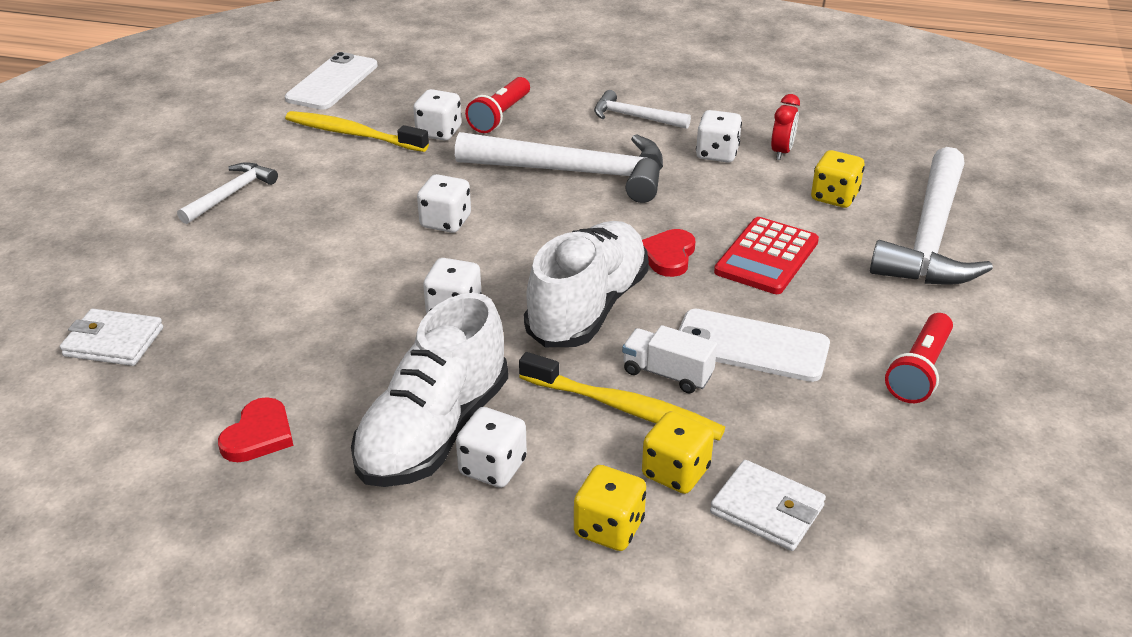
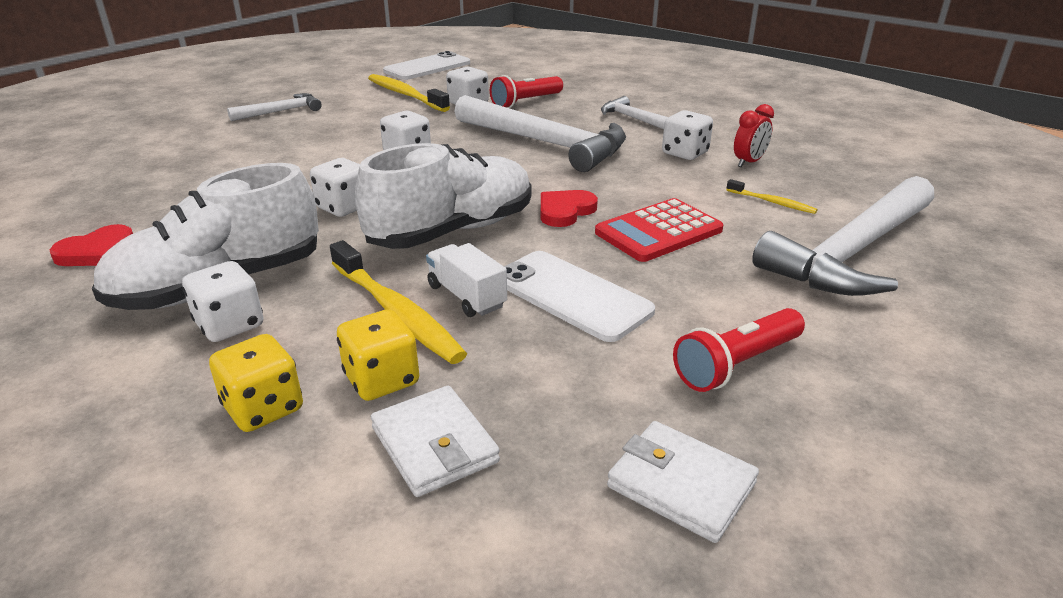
camera: 25 degrees right, 5 degrees down
white wallet [60,309,163,366] -> white wallet moved to [607,421,759,543]
yellow dice [811,150,865,208] -> yellow toothbrush [726,179,817,214]

